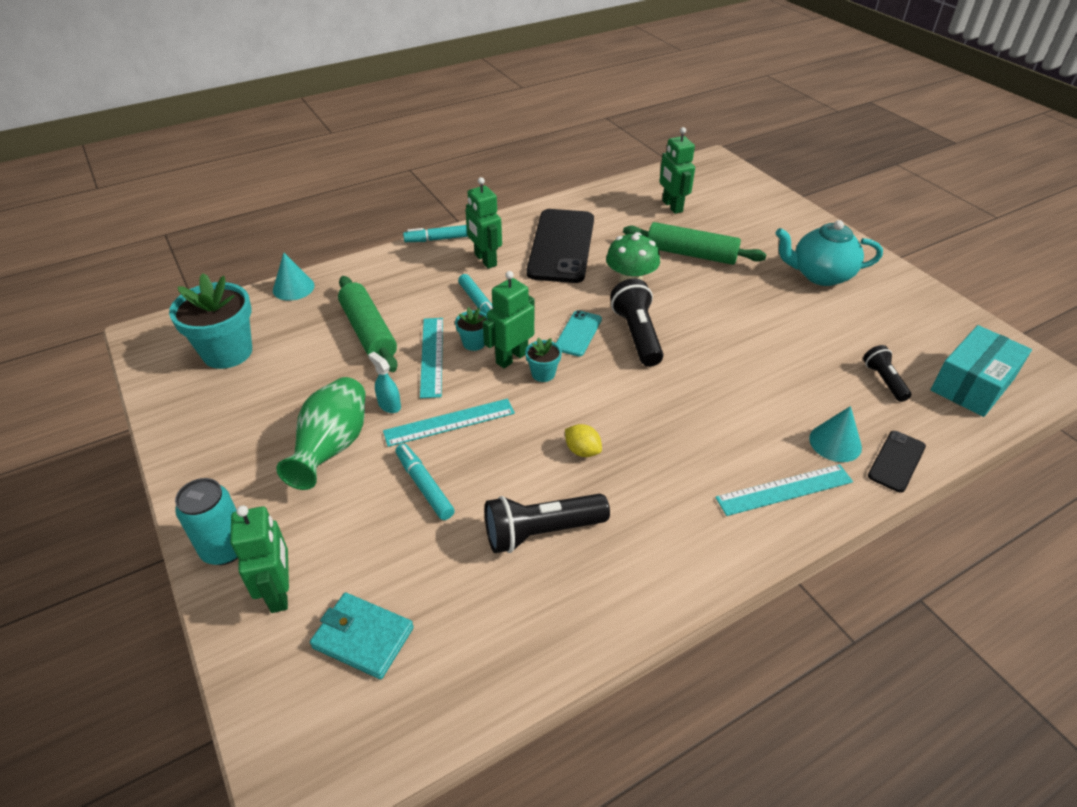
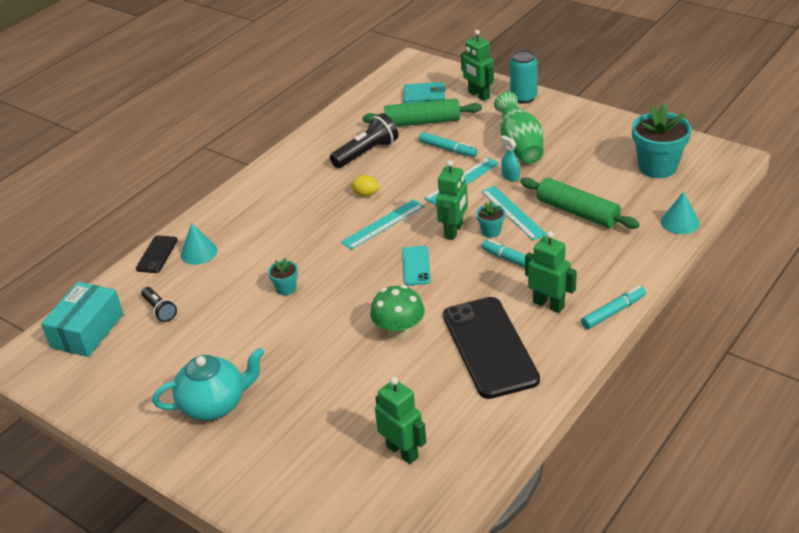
camera: 160 degrees right, 5 degrees down
turquoise spray bottle [368,352,401,413] -> turquoise spray bottle turned 150 degrees counterclockwise [500,135,520,182]
turquoise flower pot [525,337,562,382] -> turquoise flower pot moved to [268,258,298,295]
black flashlight [610,279,663,367] -> none
green rolling pin [623,222,767,265] -> green rolling pin moved to [362,99,482,127]
turquoise ruler [715,464,853,516] -> turquoise ruler moved to [341,199,424,250]

